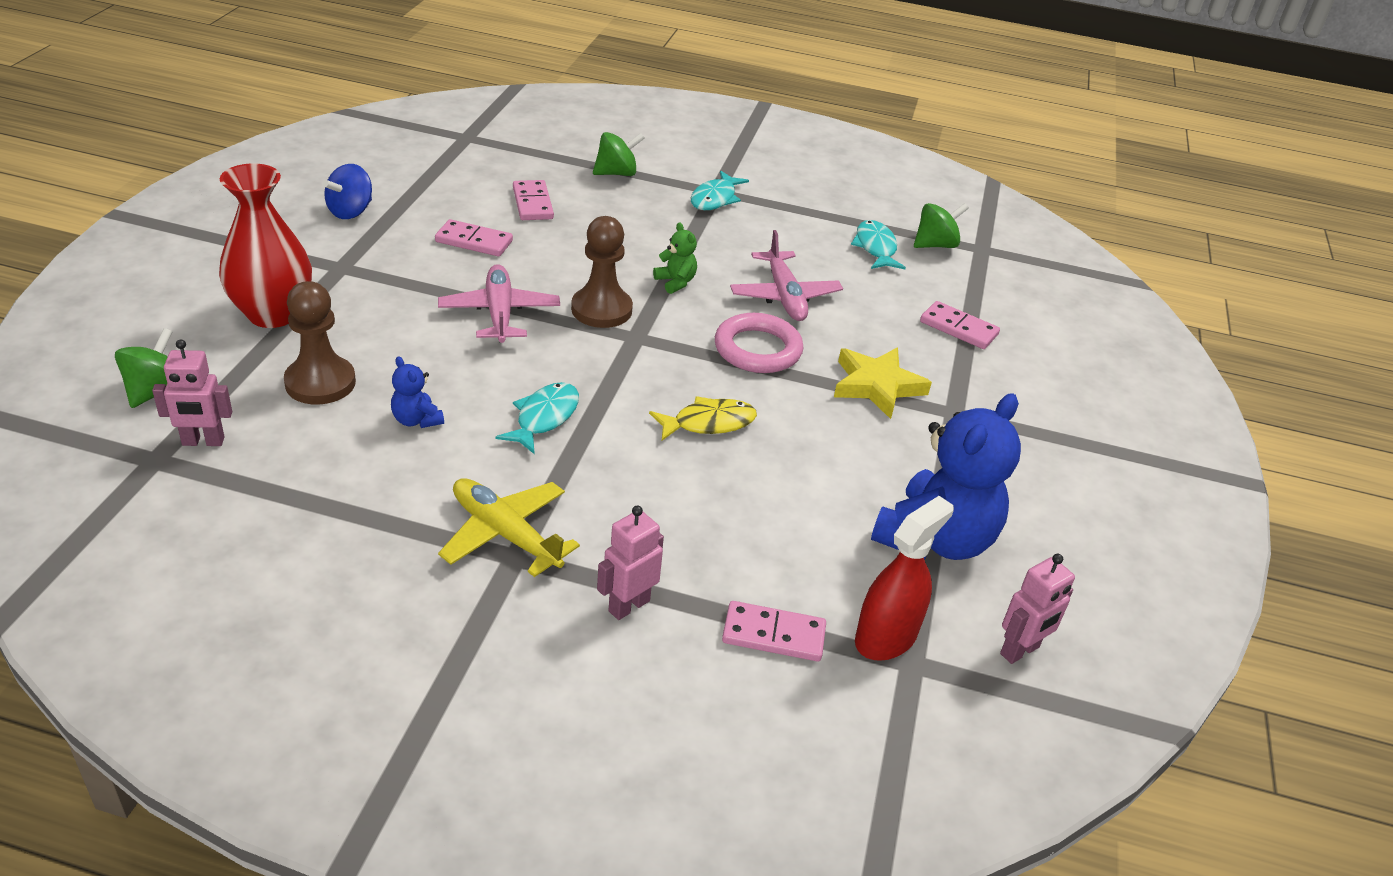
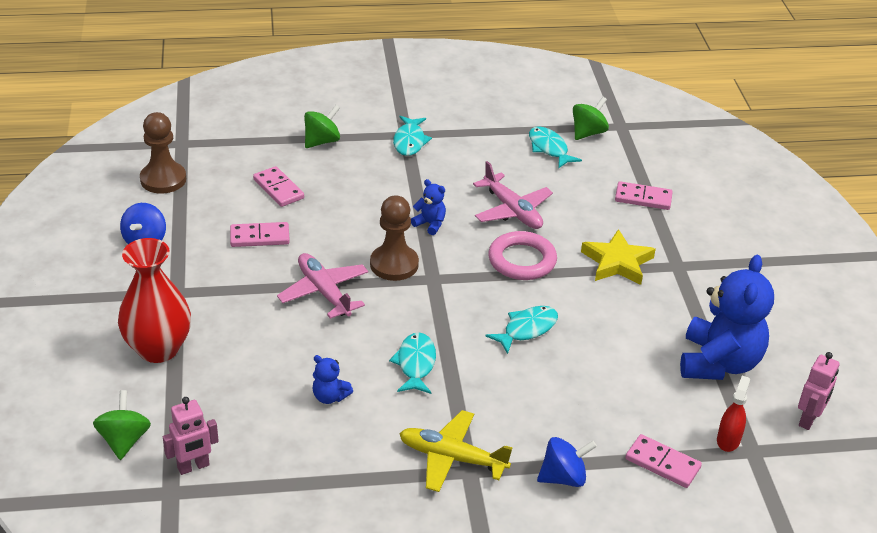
camera: 20 degrees left, 0 degrees up
brown pawn [284,281,356,404] -> brown pawn moved to [140,112,186,194]
pink robot [597,506,664,620] -> blue spinning top [537,437,597,487]
yellow fish [649,396,757,441] -> turquoise fish [486,306,558,354]
green teddy bear [653,222,697,294] -> blue teddy bear [411,179,446,235]
pink domino [722,601,826,661] -> pink domino turned 45 degrees clockwise [625,434,702,488]
red spray bottle [855,496,954,661] -> red spray bottle [717,376,750,452], size x0.65

